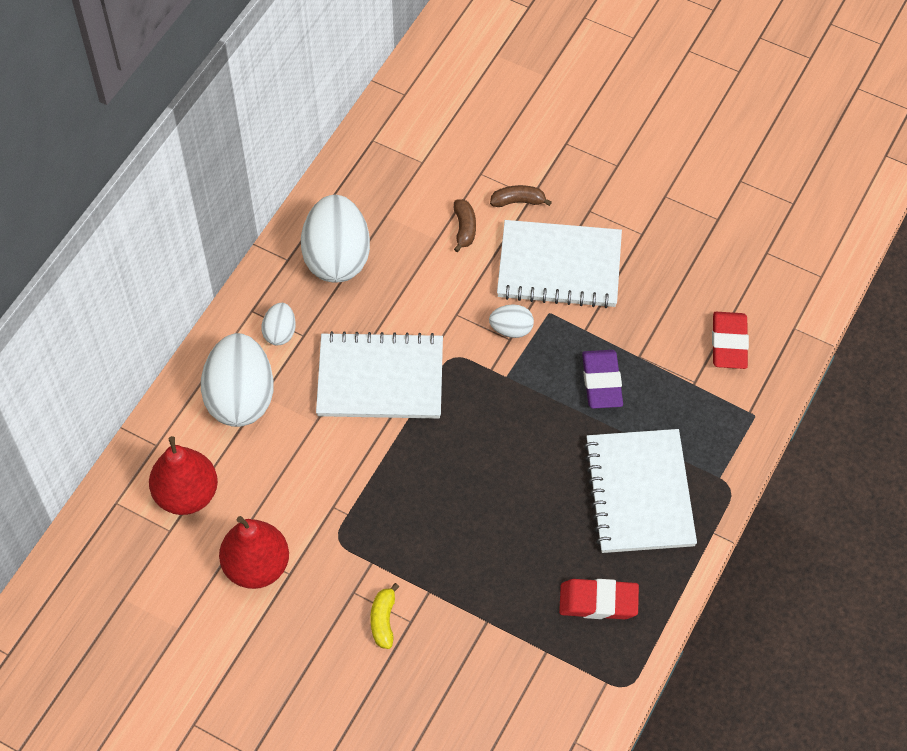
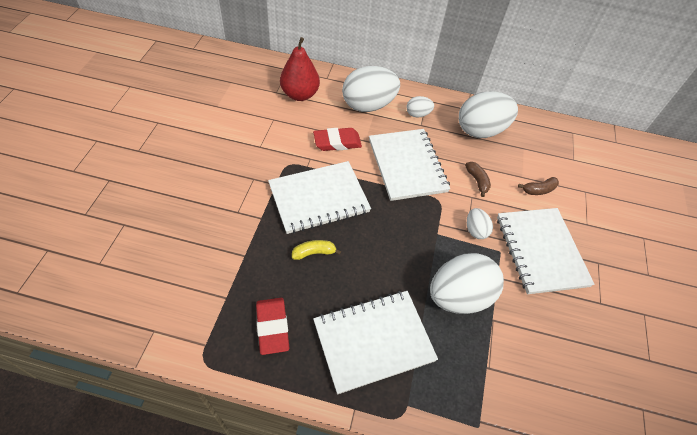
camera: 70 degrees right, 5 degrees down
red pear [219,516,289,589] -> none
yellow banana [370,583,399,649] -> yellow banana moved to [292,240,341,260]
brown banana [490,185,552,207] -> brown banana moved to [465,162,491,197]
purple eraser [582,350,623,409] -> white egg [430,253,504,314]
red eraser [712,312,749,369] -> red eraser moved to [313,128,362,151]
none -> white notebook [268,161,371,234]

